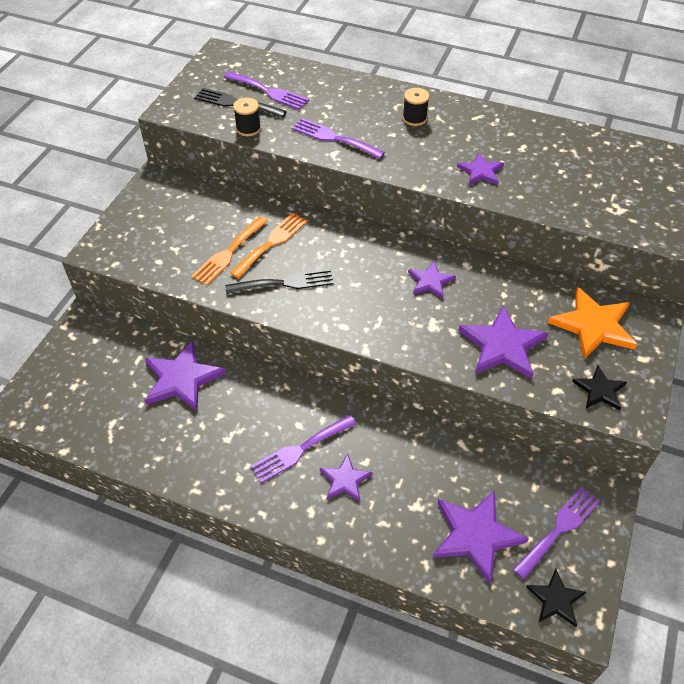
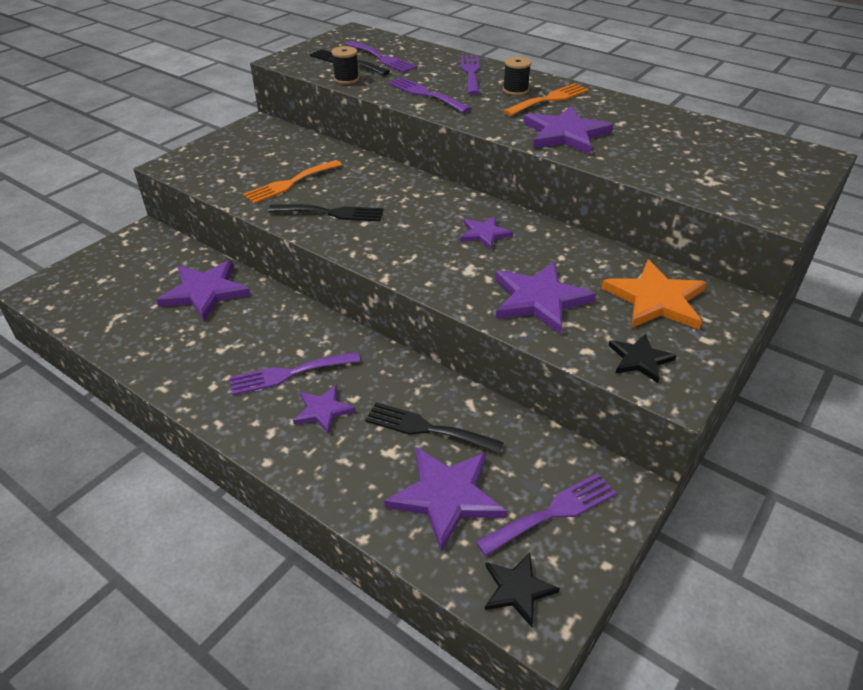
camera: 15 degrees right, 10 degrees down
orange fork [230,213,307,278] -> orange fork moved to [503,83,589,116]
purple star [457,152,504,185] -> purple star [524,106,613,155], size x1.73
none -> black fork [365,402,504,454]
none -> purple fork [460,55,480,95]

